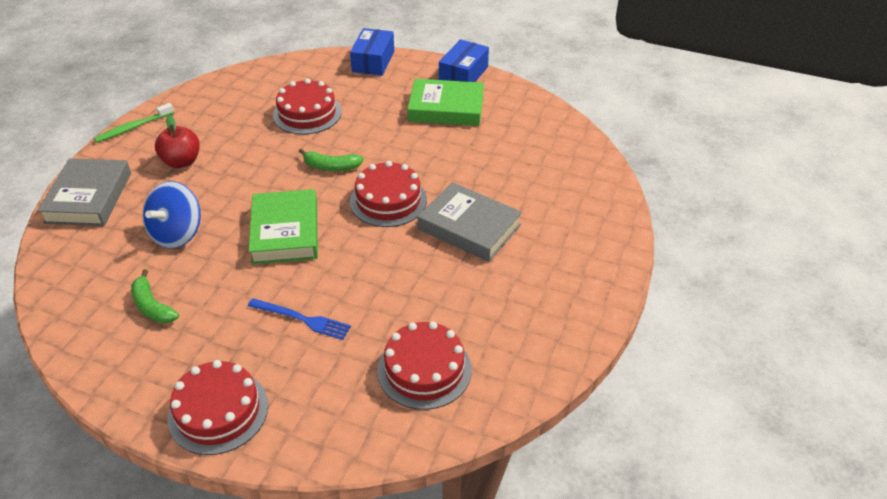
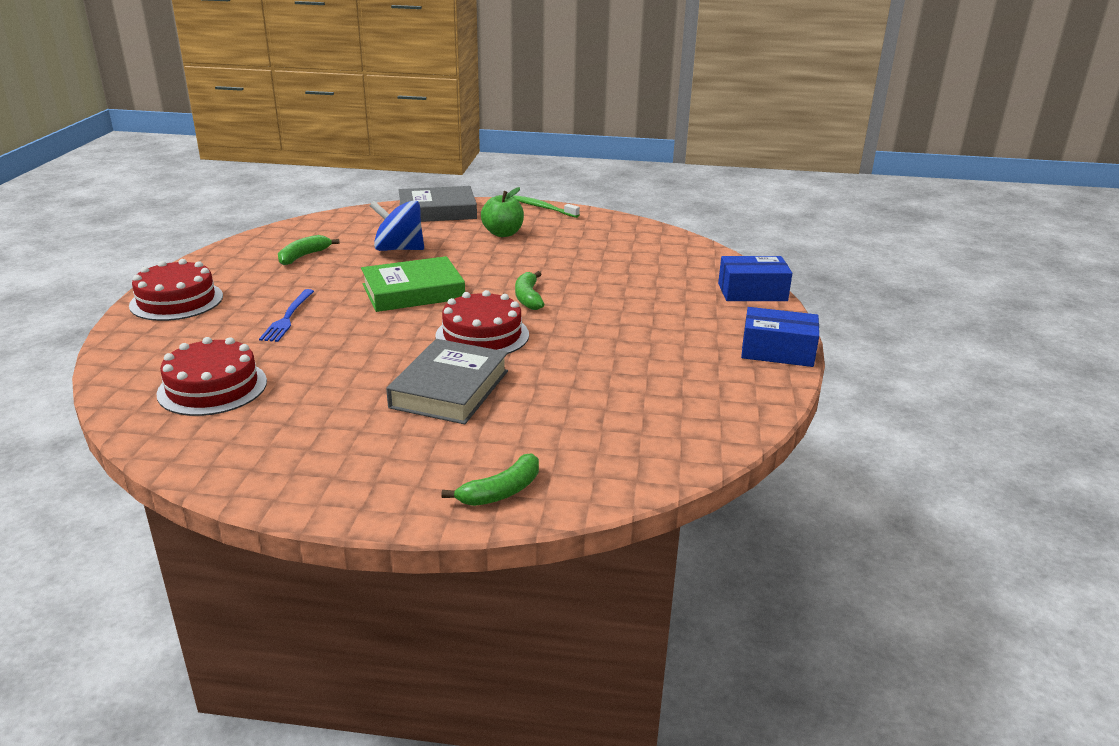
camera: 75 degrees right, 15 degrees down
red apple [155,115,200,168] -> green apple [481,187,524,237]
red cake [273,78,342,134] -> none
green book [407,79,484,126] -> none
none -> green banana [442,453,539,506]

